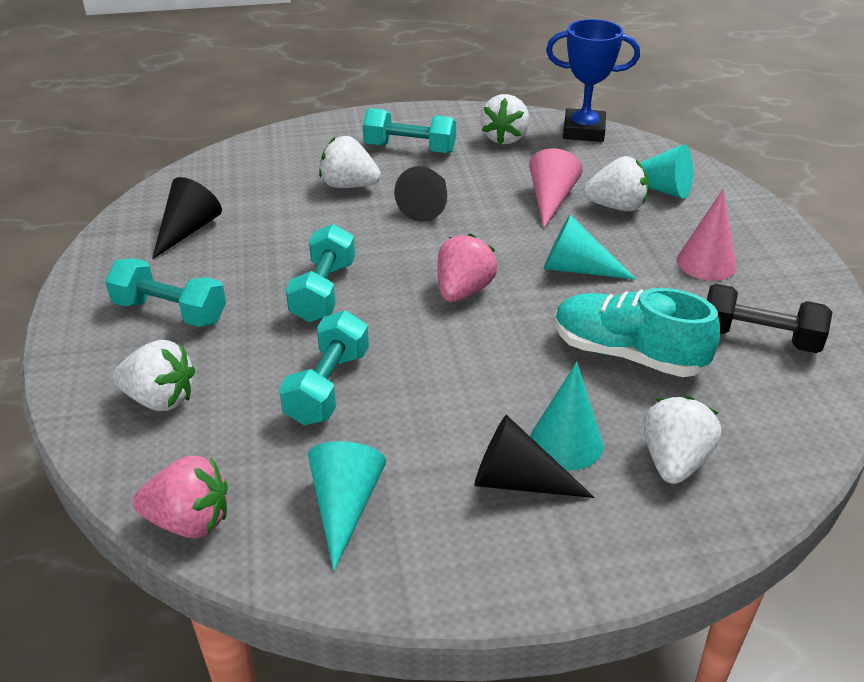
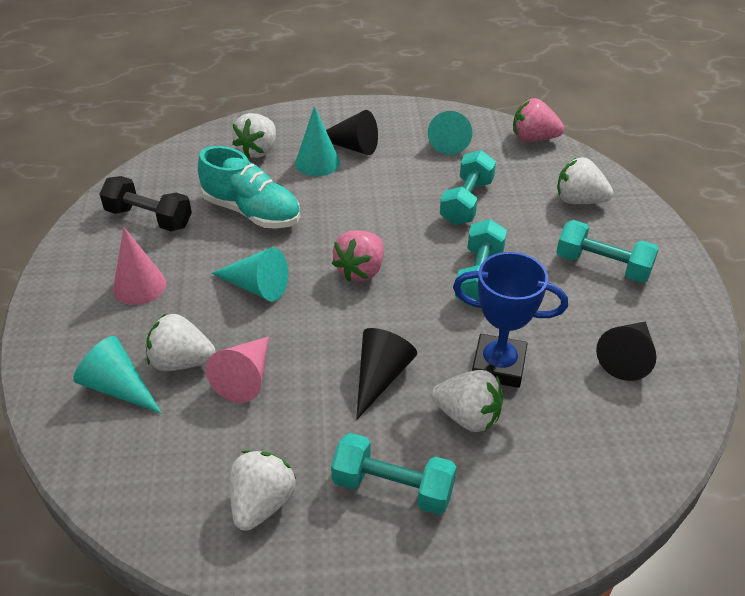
camera: 175 degrees left, 5 degrees up
blue trophy [546,19,640,142] -> blue trophy moved to [453,252,568,388]

